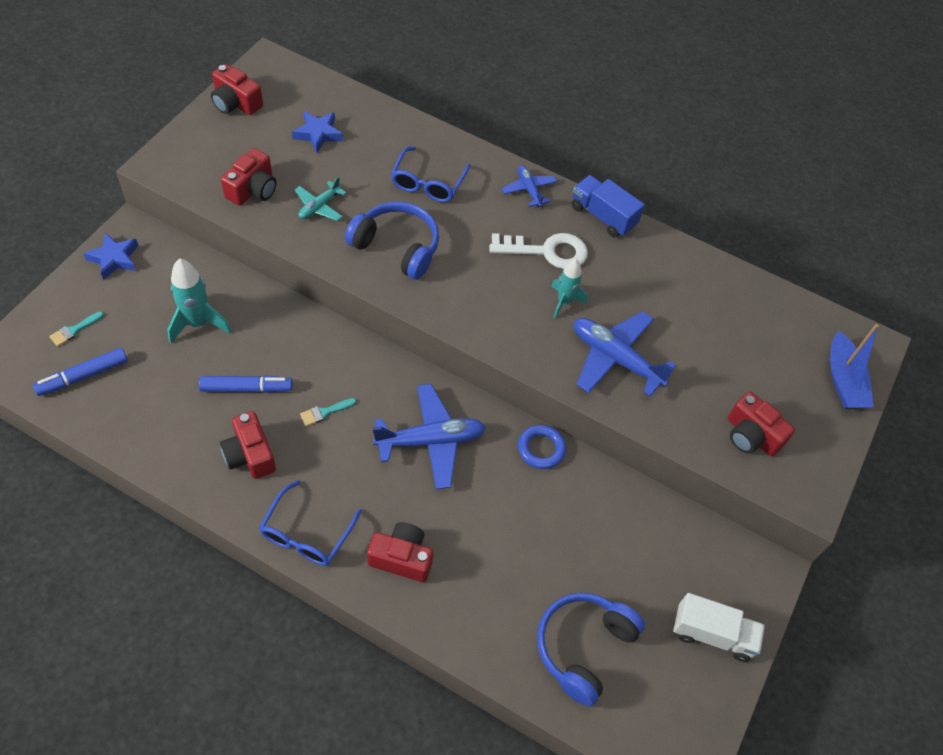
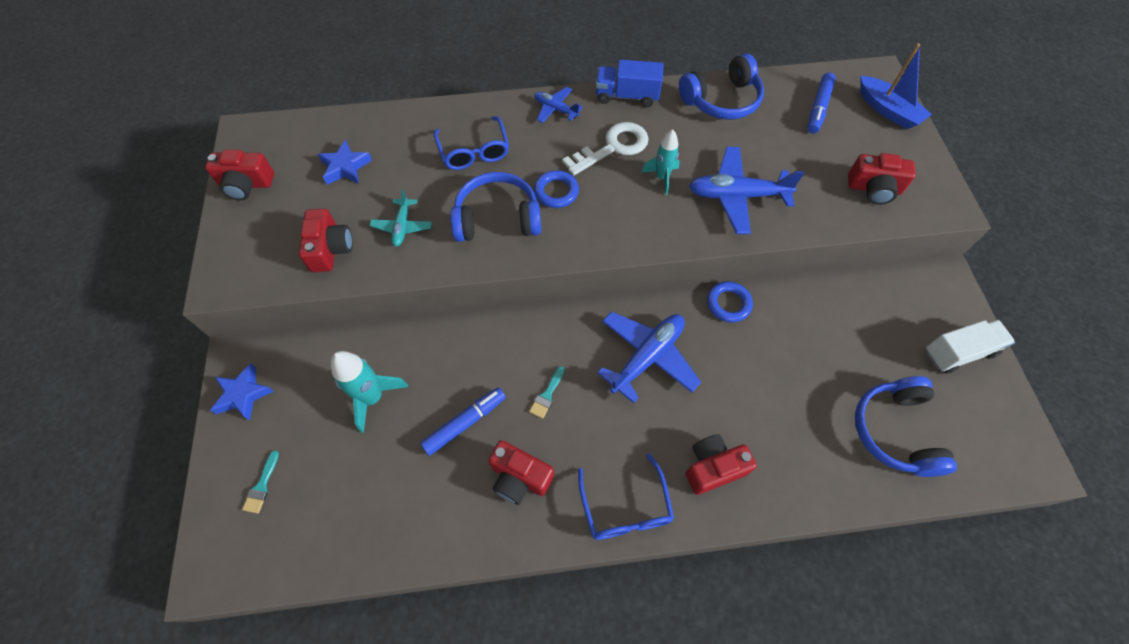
camera: 30 degrees left, 5 degrees up
blue marker [33,348,128,396] -> blue marker moved to [807,73,836,134]
none -> blue ring [534,170,579,208]
none -> blue headphones [679,53,764,120]

